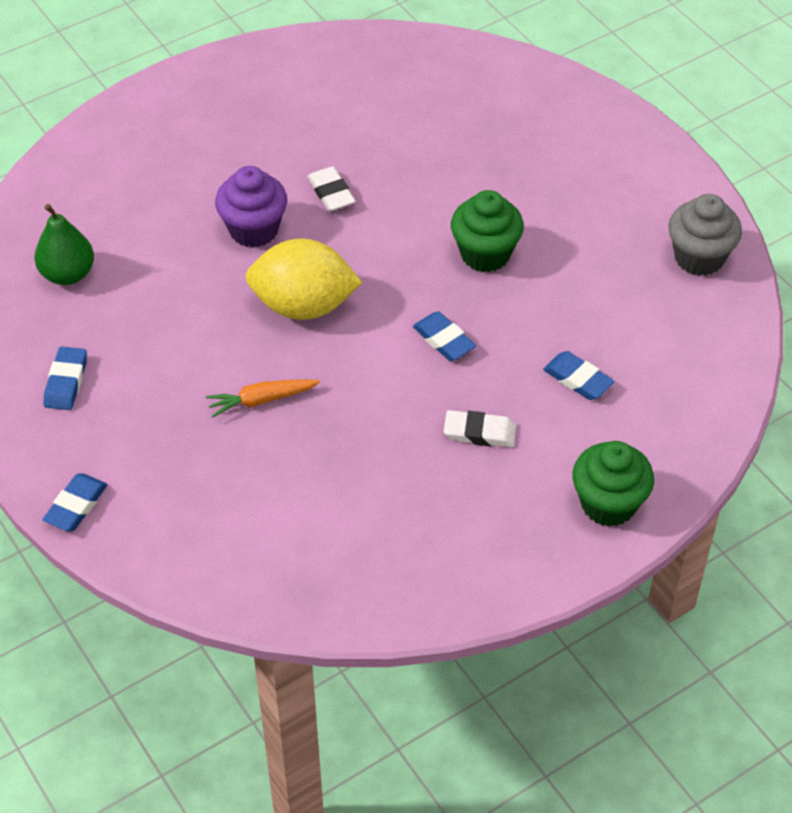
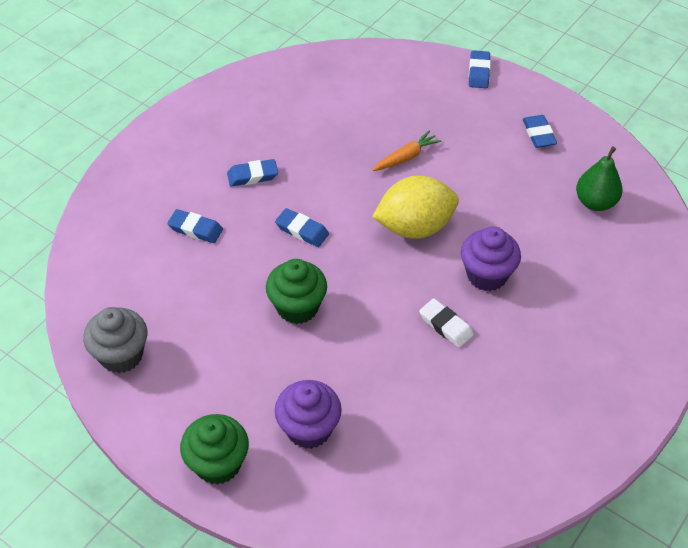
camera: 160 degrees right, 0 degrees up
white eraser [444,410,516,447] -> blue eraser [227,159,278,187]
green cupcake [572,441,654,527] -> green cupcake moved to [180,414,249,485]
none -> purple cupcake [275,380,342,449]

